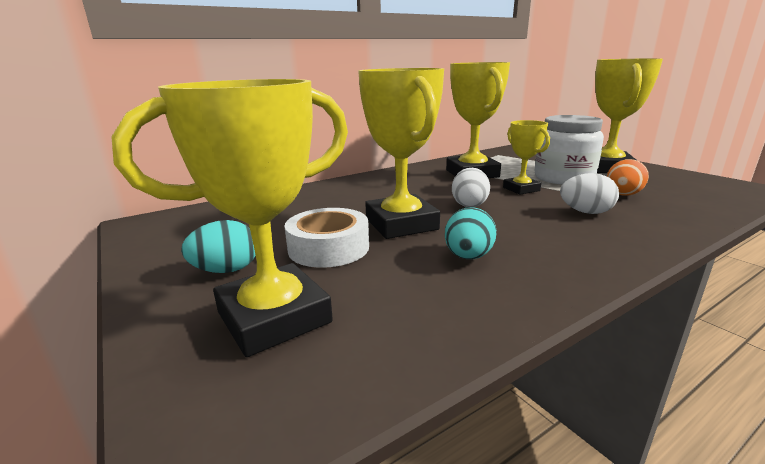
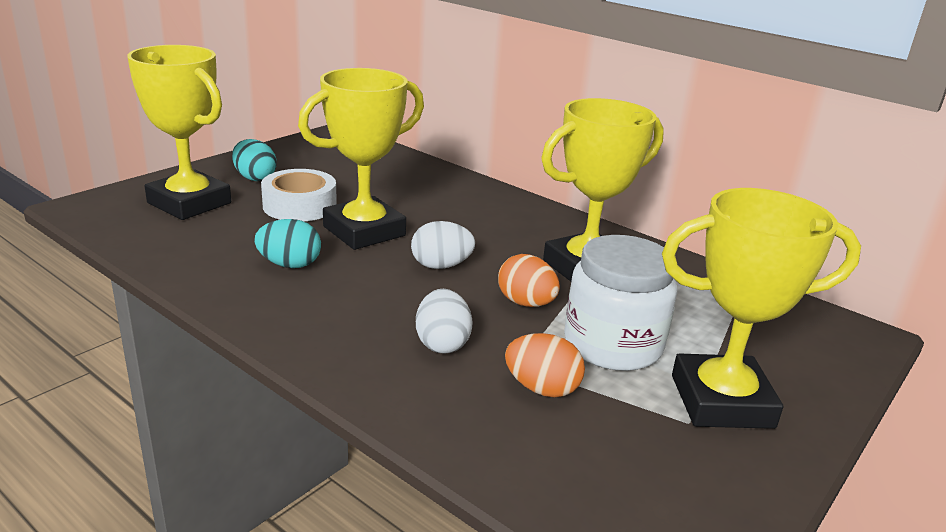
camera: 70 degrees right, 5 degrees up
yellow trophy [503,120,550,195] -> orange egg [498,254,560,307]

